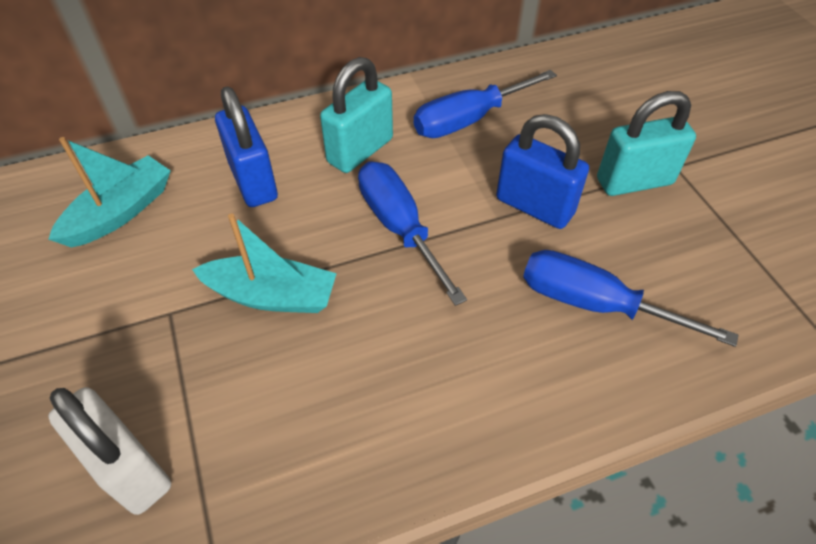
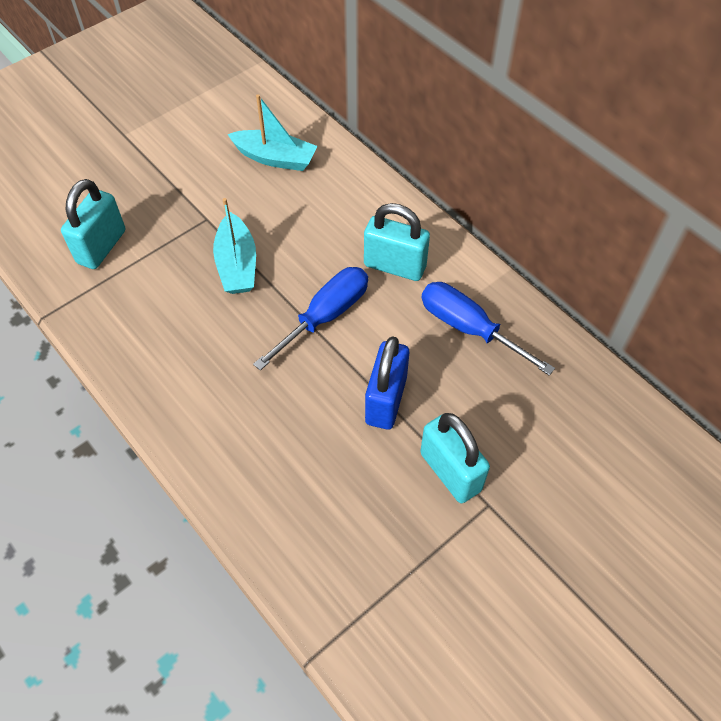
camera: 70 degrees right, 5 degrees up
white padlock [48,387,171,515] -> turquoise padlock [61,179,125,269]
blue padlock [215,87,278,207] -> none
blue screwdriver [523,250,739,347] -> none

